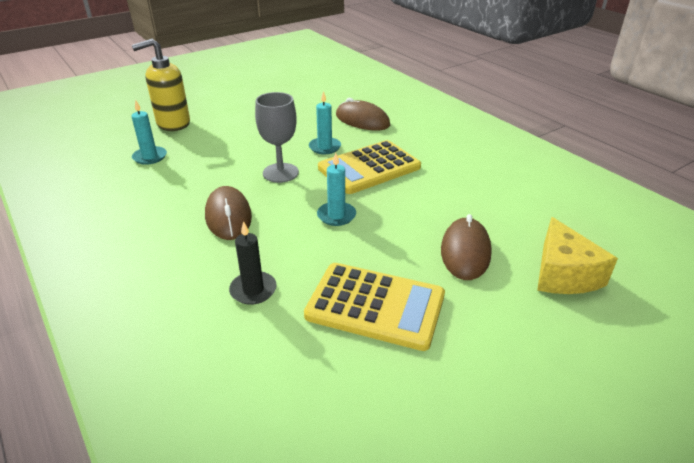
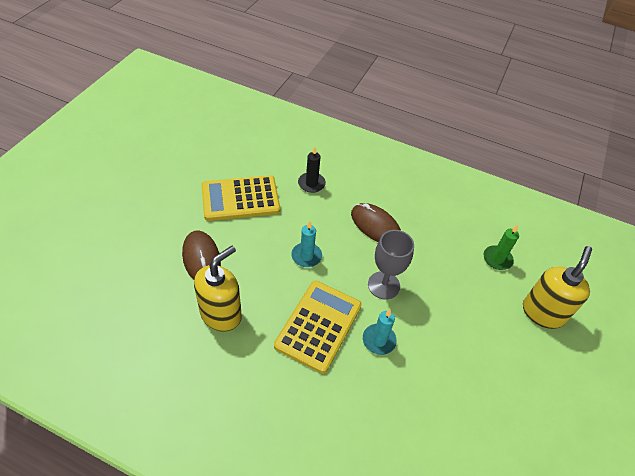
camera: 145 degrees right, 15 degrees up
turquoise candle [131,99,167,165] -> green candle [484,225,519,270]
brown mouse [336,98,390,130] -> none
yellow cheese [537,217,618,294] -> none
none -> yellow soap dispenser [194,246,242,332]

